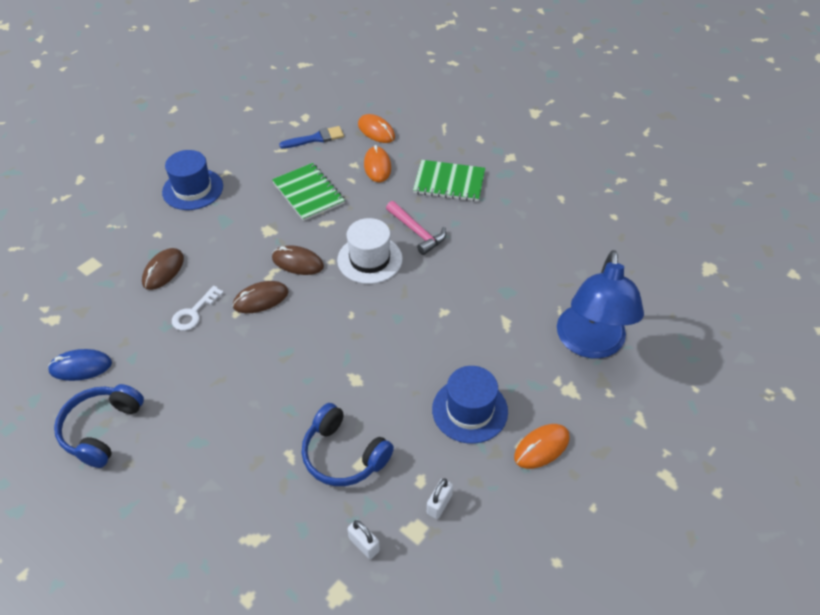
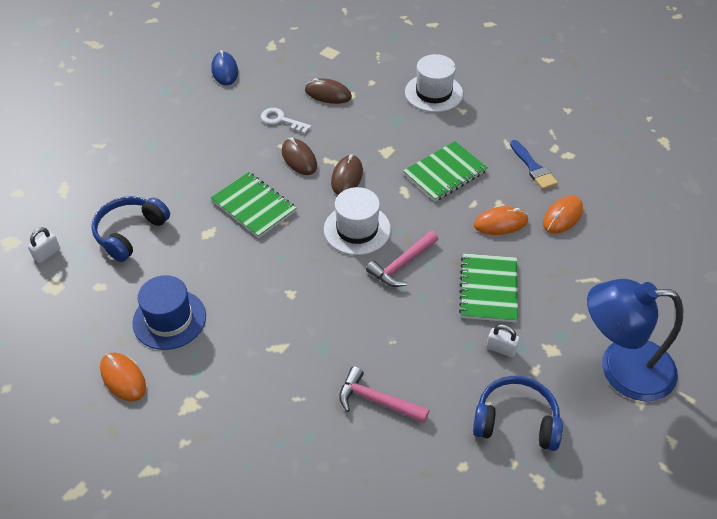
camera: 85 degrees right, 0 degrees up
blue headphones [54,384,144,468] -> blue headphones moved to [473,376,563,451]
blue hat [162,150,223,210] -> white hat [405,54,463,112]
white padlock [427,478,453,519] -> white padlock moved to [486,324,520,357]
blue lamp [557,250,644,359] -> blue lamp moved to [587,279,683,401]
none -> green notebook [211,172,296,238]
none -> pink hammer [339,366,429,423]

